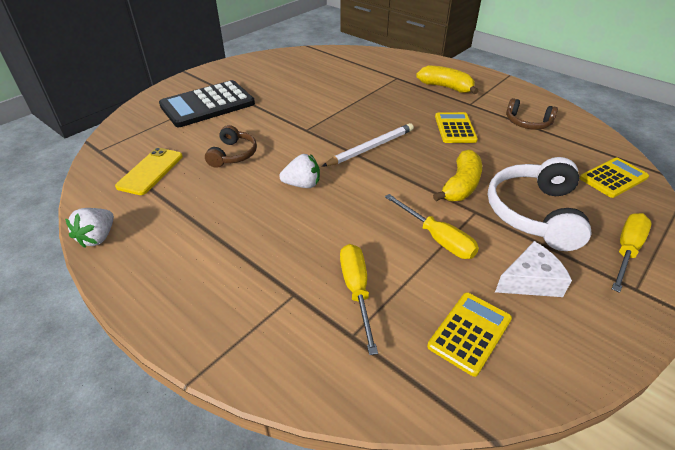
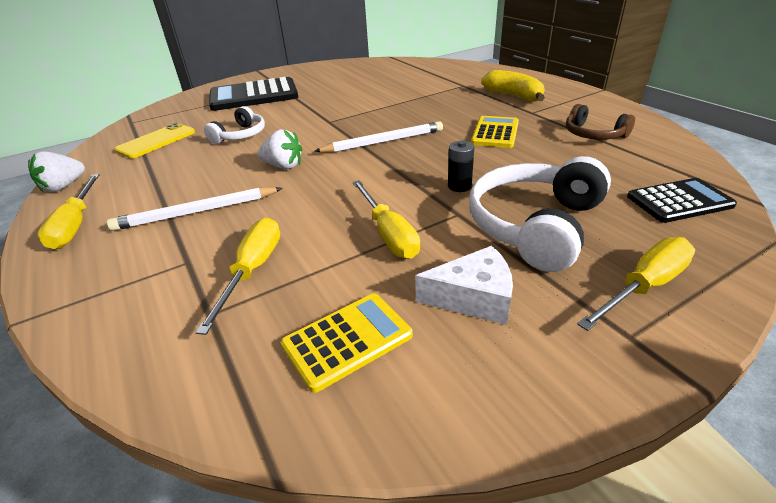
camera: 20 degrees right, 5 degrees down
brown headphones [205,125,257,168] -> white headphones [204,106,265,144]
yellow banana [433,149,482,201] -> black battery [448,141,474,192]
yellow calculator [580,157,649,198] -> black calculator [627,178,737,223]
none -> yellow screwdriver [37,174,100,249]
none -> white pencil [107,187,283,231]

